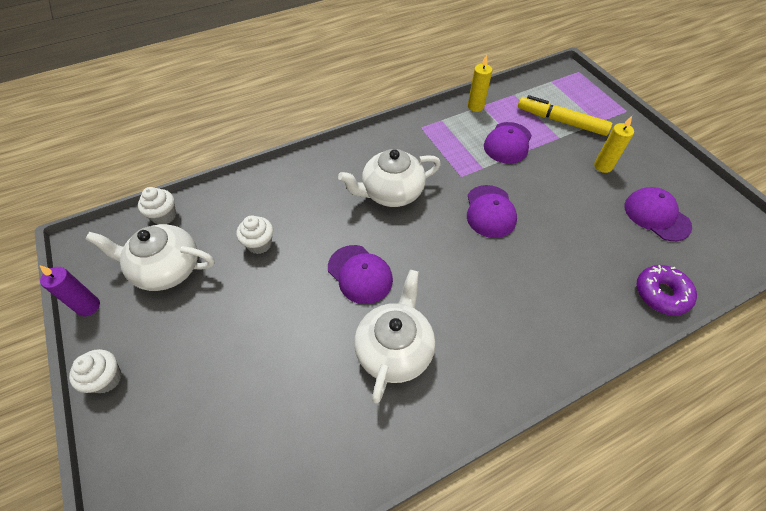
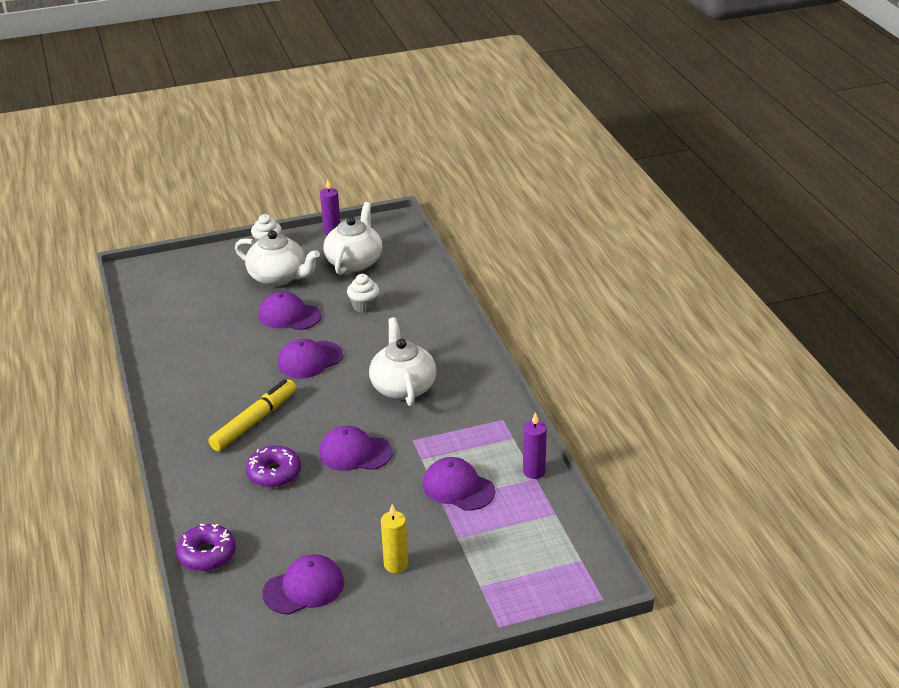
camera: 100 degrees right, 20 degrees down
white cupcake [138,187,176,225] -> none
white teapot [354,270,435,403] -> white teapot moved to [235,230,320,286]
yellow candle [468,55,492,112] -> purple candle [523,412,547,479]
yellow marker [518,95,612,136] -> yellow marker moved to [208,379,297,451]
none -> purple donut [246,445,301,488]
none -> purple cap [259,291,321,330]

